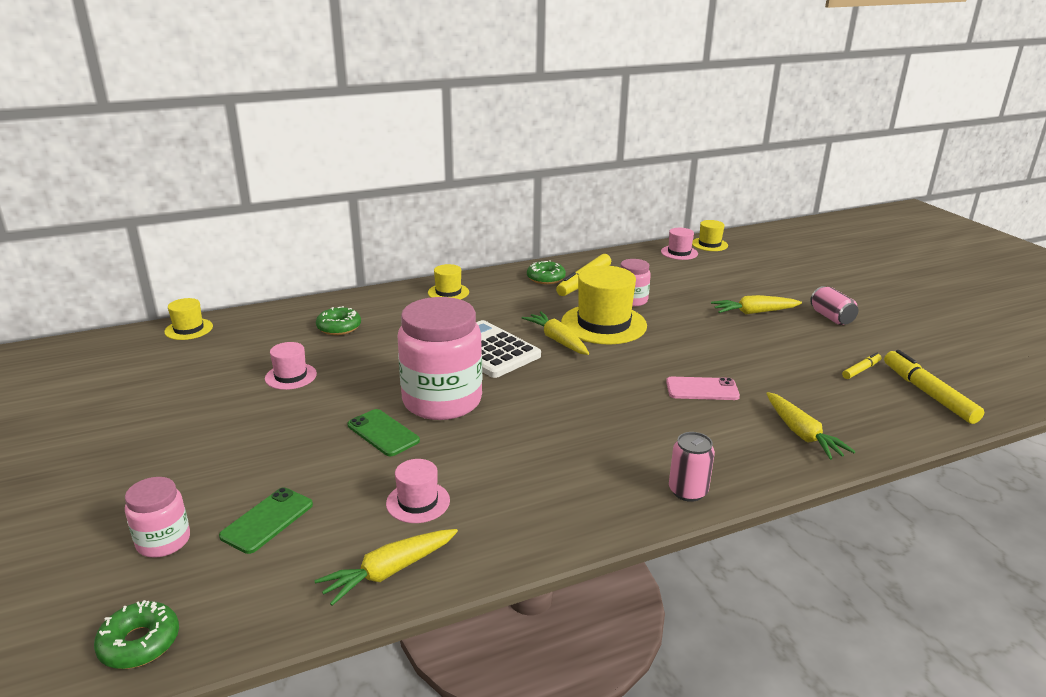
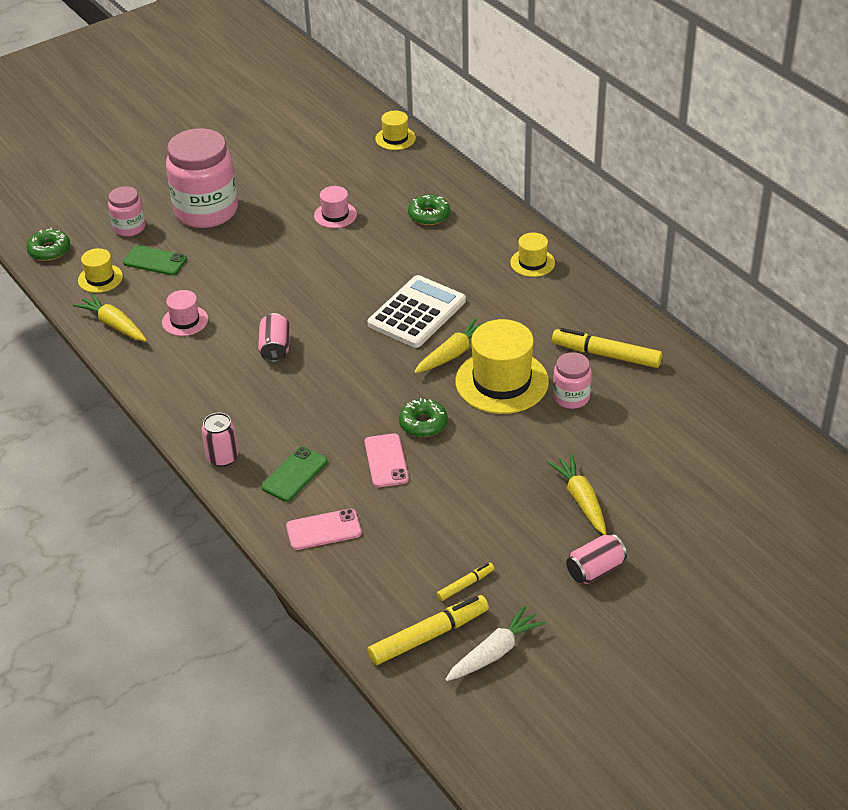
camera: 80 degrees right, 15 degrees up
green phone [348,409,420,456] -> green phone moved to [261,447,327,502]
pink jar [398,297,482,420] -> pink jar moved to [166,128,238,228]
green donut [527,260,566,284] -> green donut moved to [399,398,448,437]
pink hat [661,228,698,260] -> none
yellow hat [692,220,728,251] -> yellow hat moved to [78,248,123,293]
yellow carrot [766,392,856,460] -> pink phone [286,509,362,550]
yellow marker [842,353,881,379] -> yellow marker turned 75 degrees counterclockwise [437,563,494,601]
none -> pink can [258,313,290,362]
none -> white carrot [445,605,546,681]

